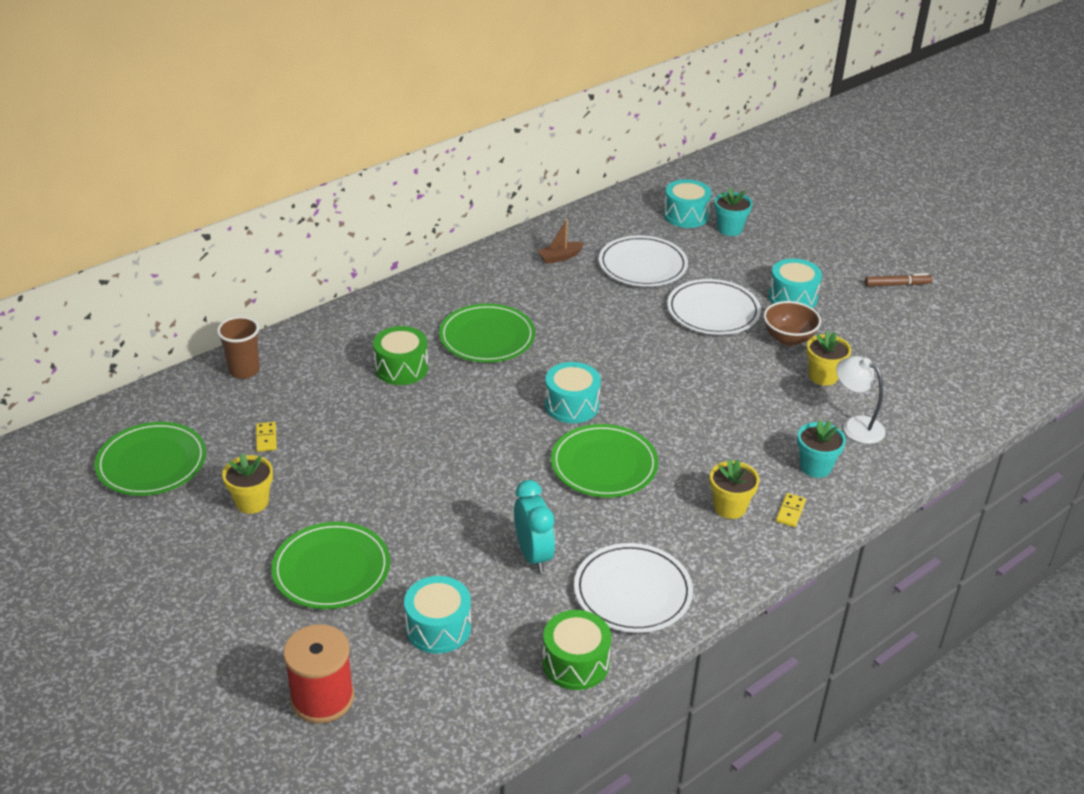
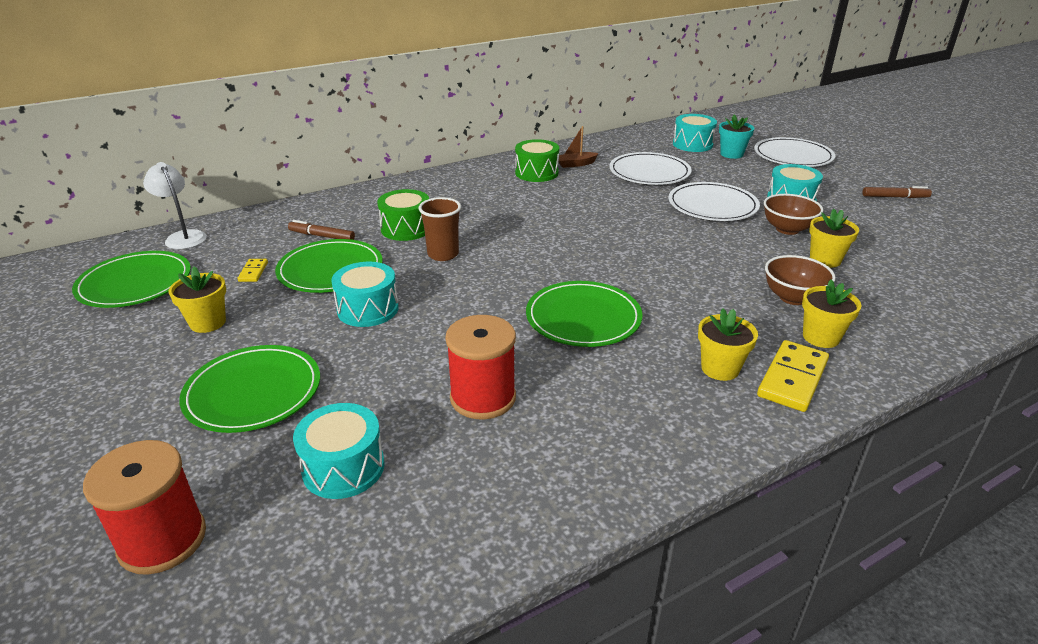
camera: 10 degrees right, 5 degrees down
brown cup [217,316,260,379] -> brown cup moved to [419,197,461,261]
green plate [439,303,535,363] -> green plate moved to [275,239,383,293]
turquoise clock [514,480,555,573] -> red spool [445,315,516,419]
green drum [542,610,611,690] -> green drum moved to [515,139,559,182]
turquoise drum [545,362,601,423] -> turquoise drum moved to [331,262,399,327]
white plate [574,543,693,633] -> white plate moved to [754,137,835,167]
yellow domino [776,493,806,527] -> yellow domino [757,340,829,412], size x1.96
turquoise flower pot [797,420,846,478] -> yellow flower pot [802,279,862,348]
white lamp [836,356,886,444] -> white lamp moved to [143,162,207,249]
none -> brown marker [288,220,355,240]
none -> brown bowl [765,255,836,305]

